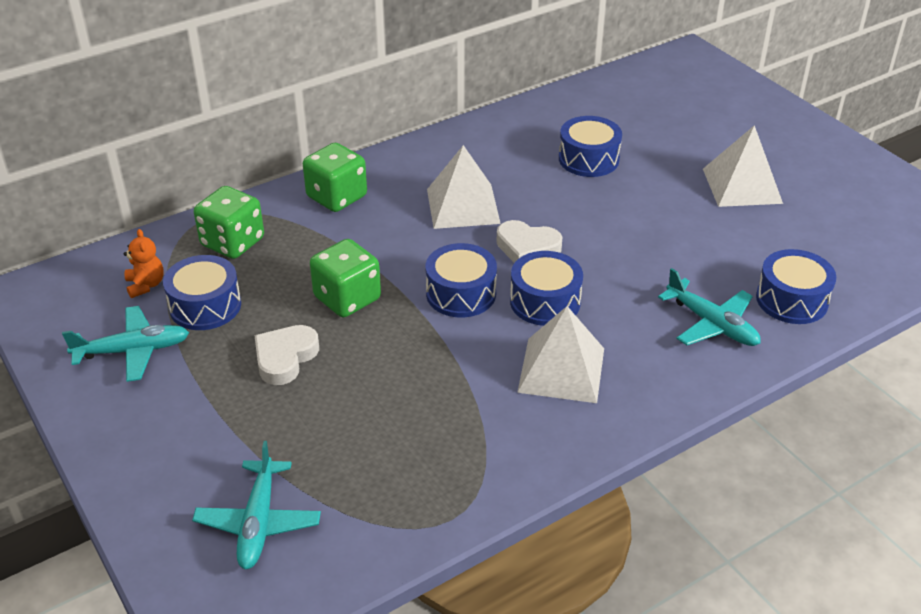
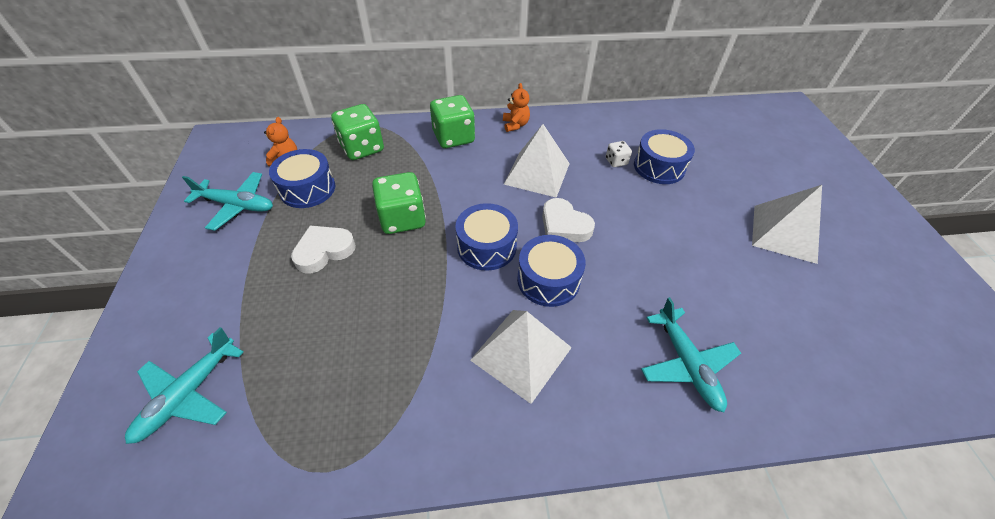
camera: 25 degrees right, 10 degrees up
blue drum [756,249,836,324] -> none
none -> orange teddy bear [503,83,530,132]
none -> white dice [606,141,632,167]

